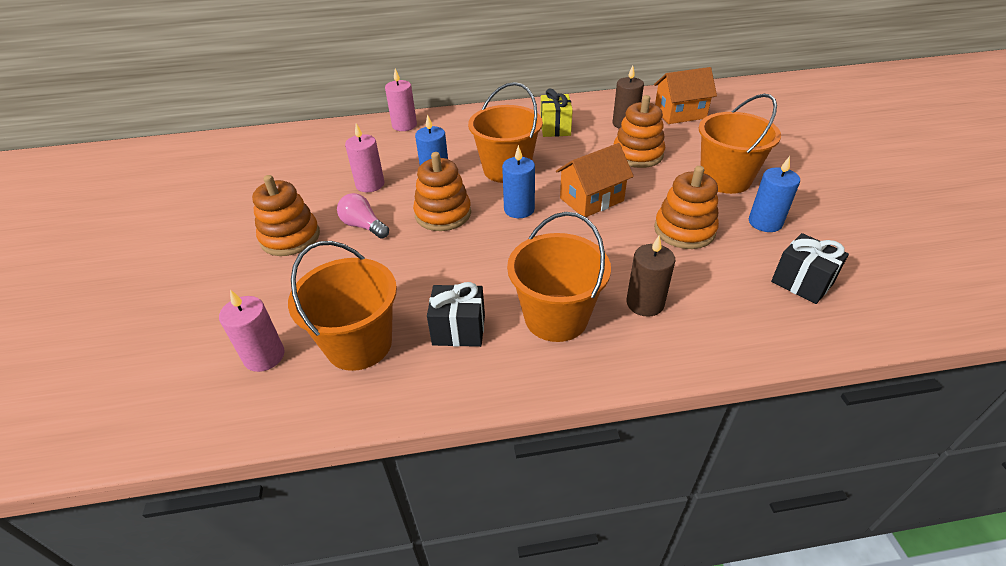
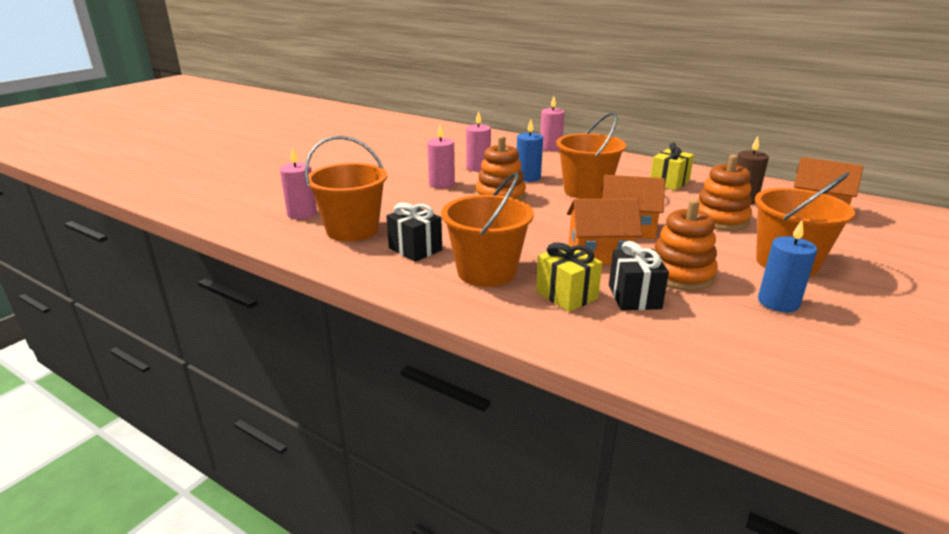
camera: 40 degrees right, 15 degrees down
orange stacking toy [252,175,320,256] -> none
pink light bulb [337,193,389,239] -> pink candle [427,124,455,189]
blue candle [502,145,535,218] -> none
brown candle [627,235,675,317] -> yellow gift [536,242,602,312]
black gift [771,233,849,304] -> black gift moved to [609,241,669,310]
none -> orange house [567,198,642,265]

